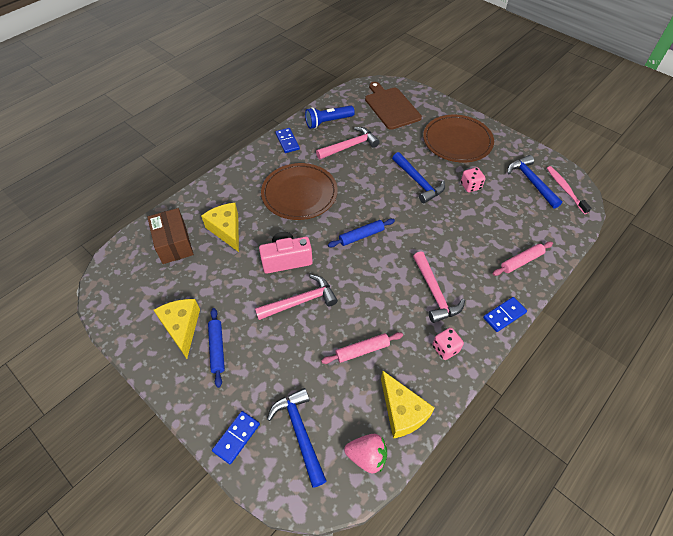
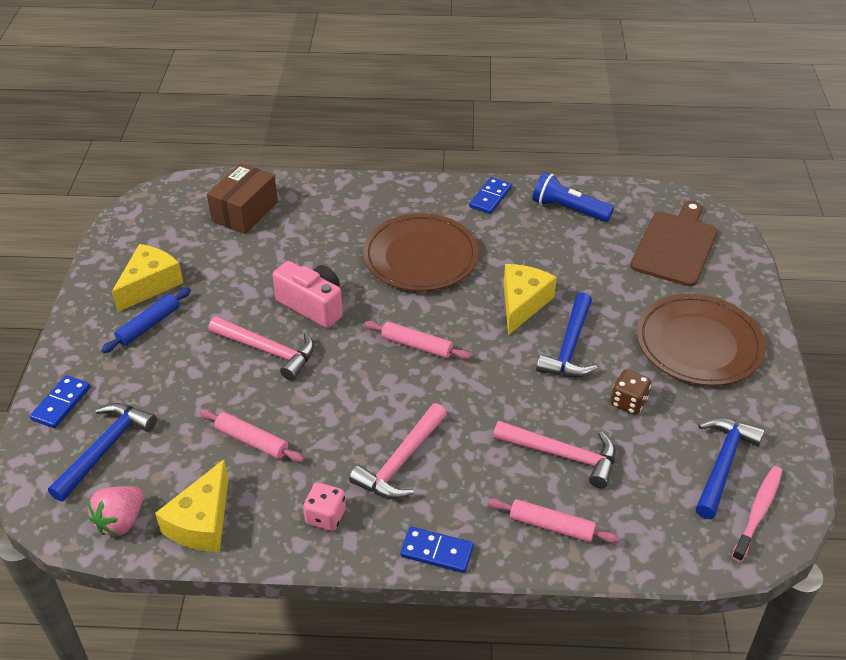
camera: 50 degrees right, 10 degrees down
yellow cheese [201,203,239,252] -> yellow cheese moved to [504,264,557,335]
blue domino [212,411,260,464] -> blue domino turned 60 degrees counterclockwise [30,375,90,428]
pink hammer [316,127,380,159] -> pink hammer moved to [493,421,616,489]
blue rolling pin [328,219,395,247] -> pink rolling pin [364,321,471,360]
pink strawberry [344,434,387,473] -> pink strawberry turned 60 degrees clockwise [88,486,143,536]
pink dice [461,167,485,192] -> brown dice [611,369,651,415]

